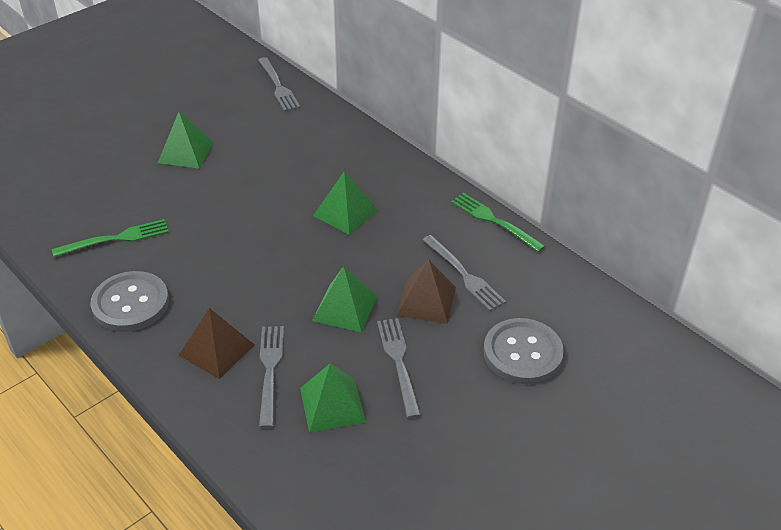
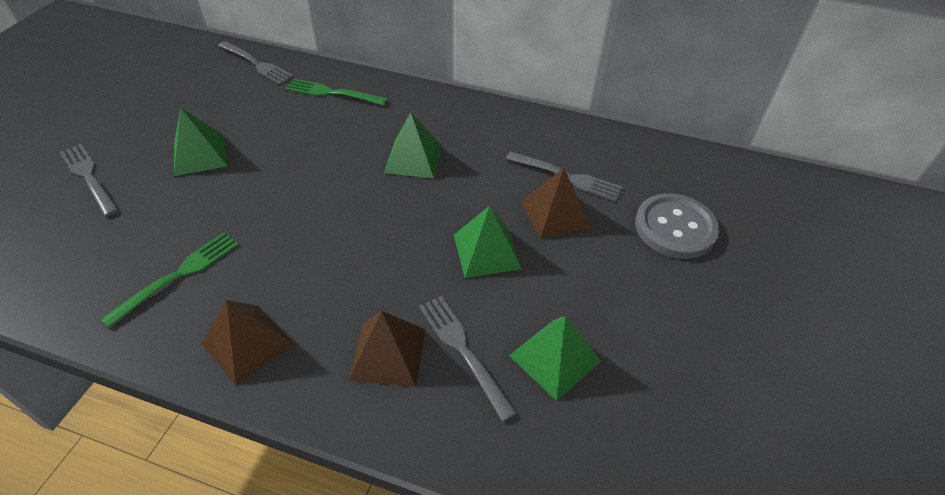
camera: 30 degrees left, 5 degrees up
grey button [91,271,169,332] -> brown pyramid [202,300,294,385]
grey fork [377,318,421,418] -> grey fork moved to [60,144,119,217]
green fork [451,193,545,252] -> green fork moved to [285,79,388,106]

